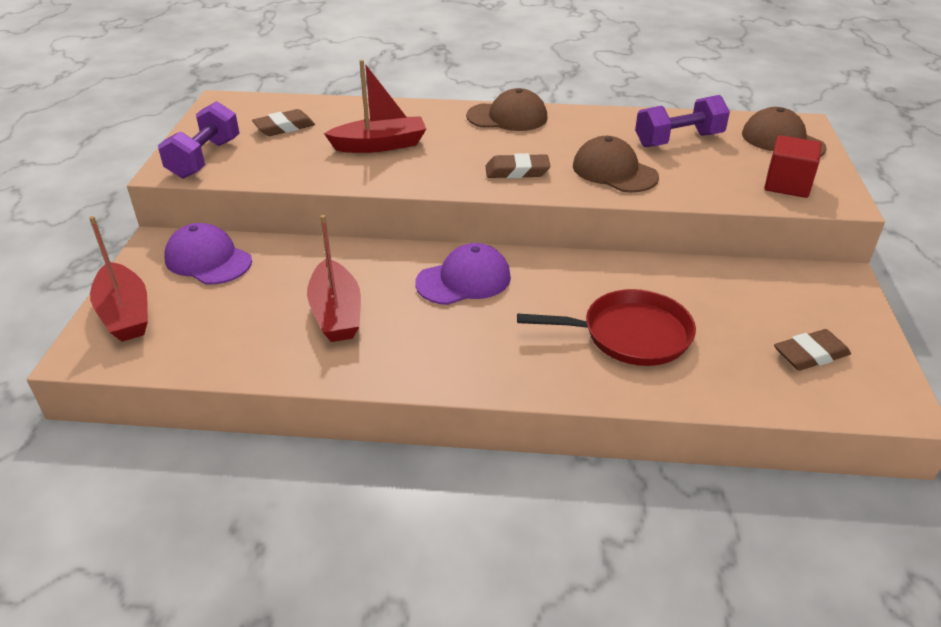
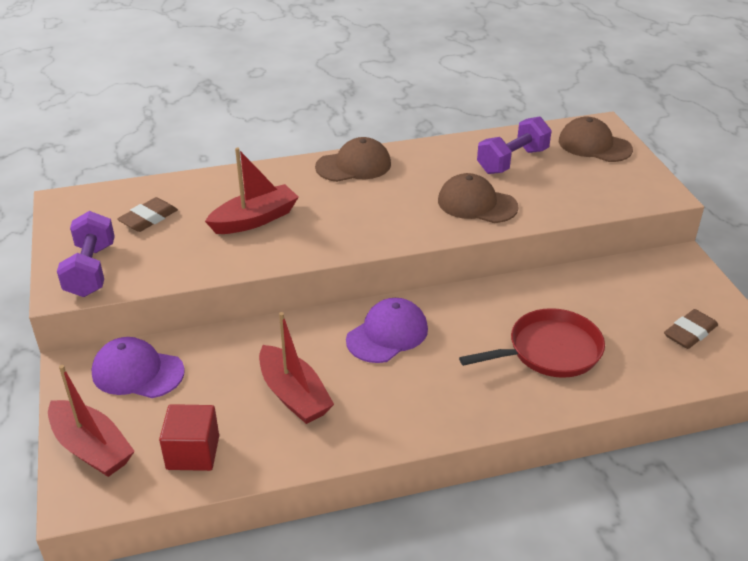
camera: 20 degrees left, 0 degrees up
brown eraser [486,153,550,179] -> none
red cube [764,135,821,198] -> red cube moved to [159,404,219,471]

